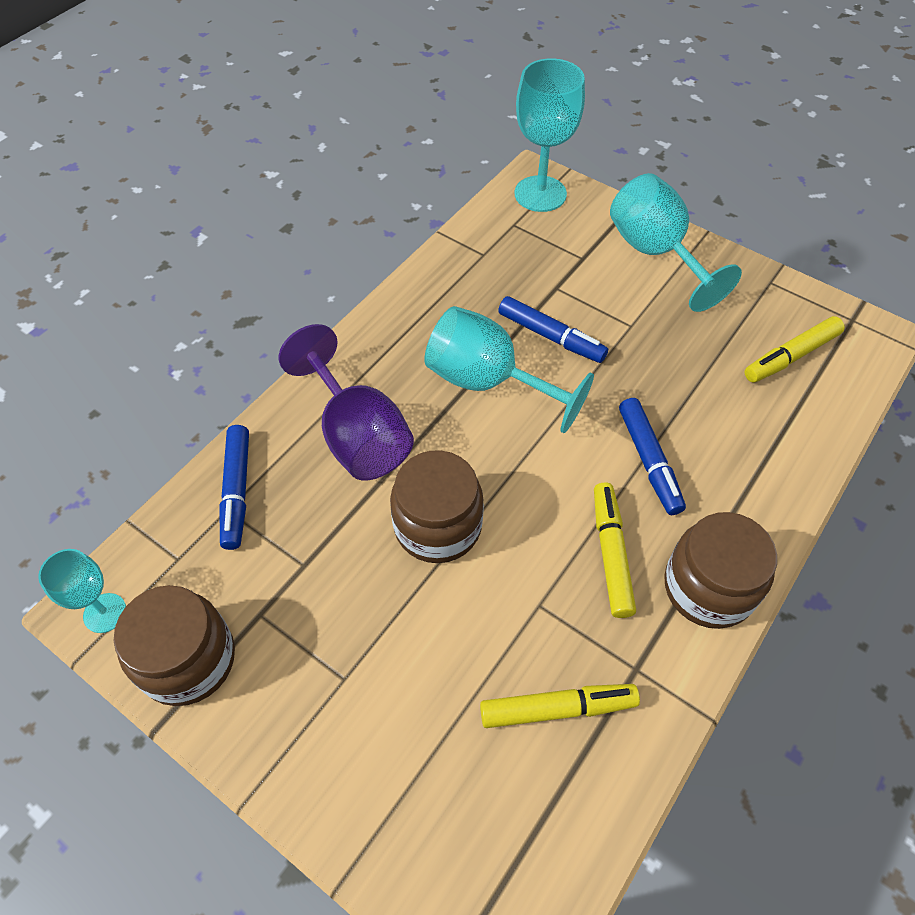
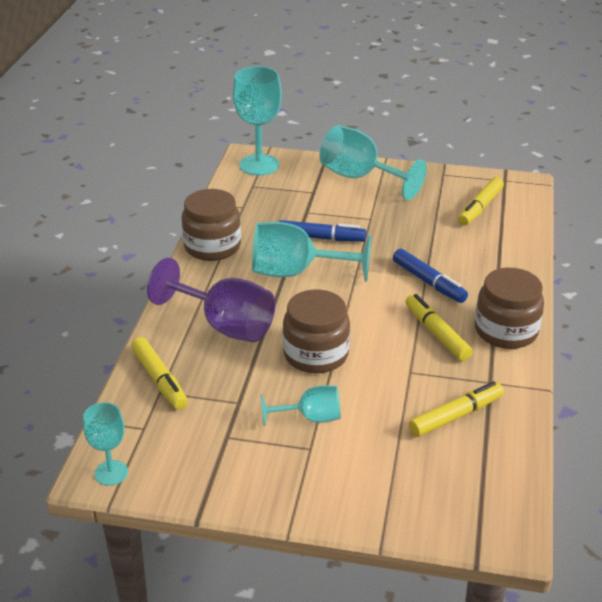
camera: 25 degrees left, 20 degrees down
brown jar [114,585,235,706] -> brown jar moved to [182,189,241,261]
blue marker [219,425,249,550] -> yellow marker [131,337,188,410]
none -> turquoise goblet [261,385,341,426]

